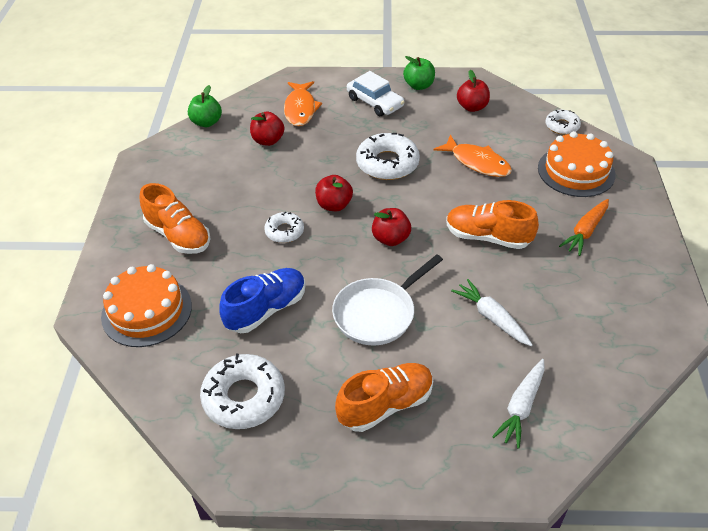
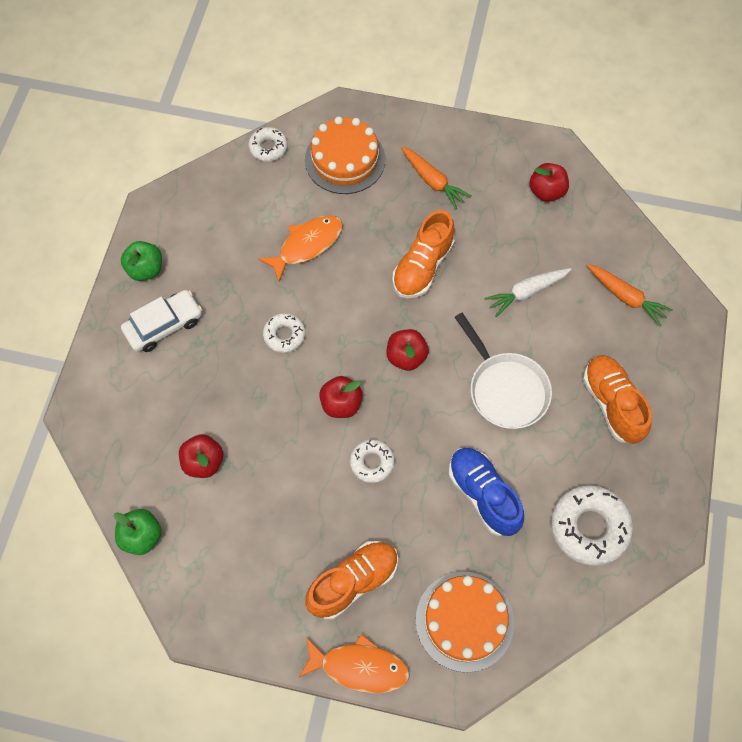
camera: 80 degrees left, 20 degrees up
orange fish [284,81,322,126] -> orange fish moved to [298,634,410,693]
white donut [356,133,420,180] -> white donut [263,313,305,353], size x0.57
red apple [457,70,490,112] -> red apple moved to [529,163,569,202]
white carrot [492,359,545,449] -> orange carrot [587,264,673,326]

